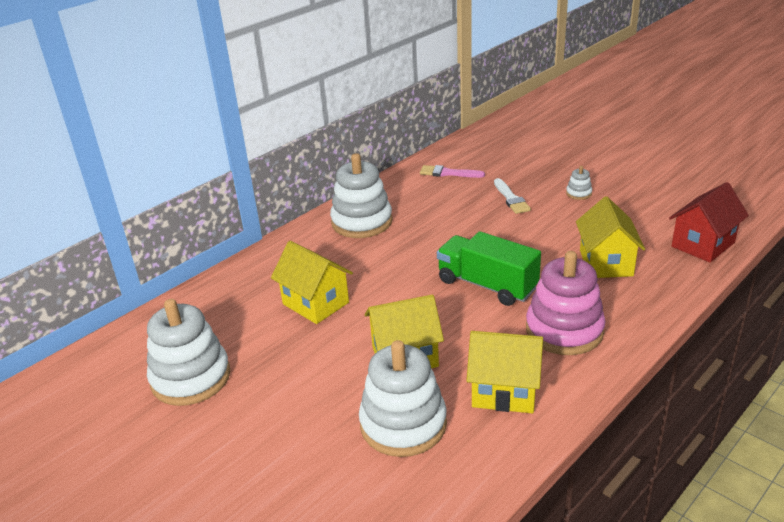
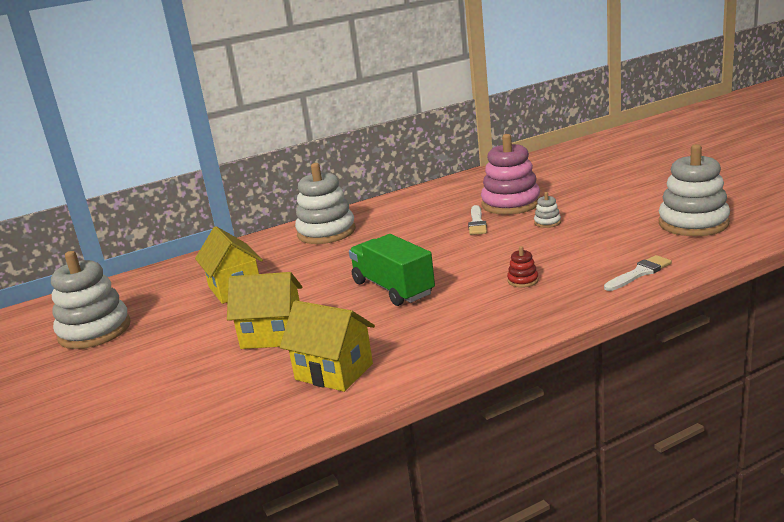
camera: 20 degrees right, 10 degrees down
white stacking toy [359,340,447,457] -> white stacking toy moved to [659,144,730,236]
pink brush [420,165,485,178] -> none
pink stacking toy [526,251,606,355] -> pink stacking toy moved to [481,134,540,215]
yellow house [576,197,645,278] -> red stacking toy [507,246,539,288]
red house [669,182,749,262] -> white brush [604,255,672,291]

